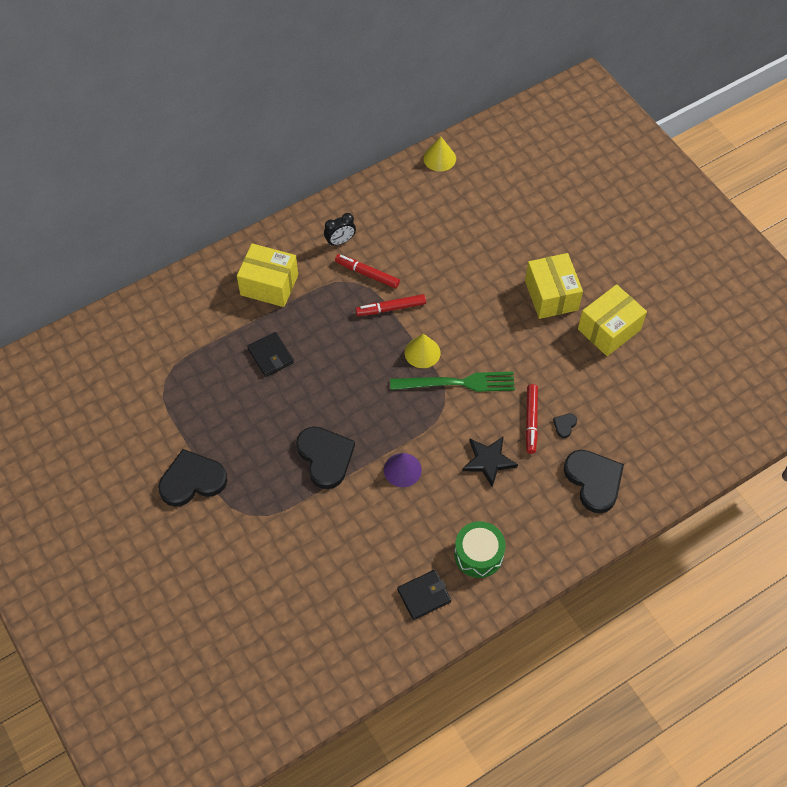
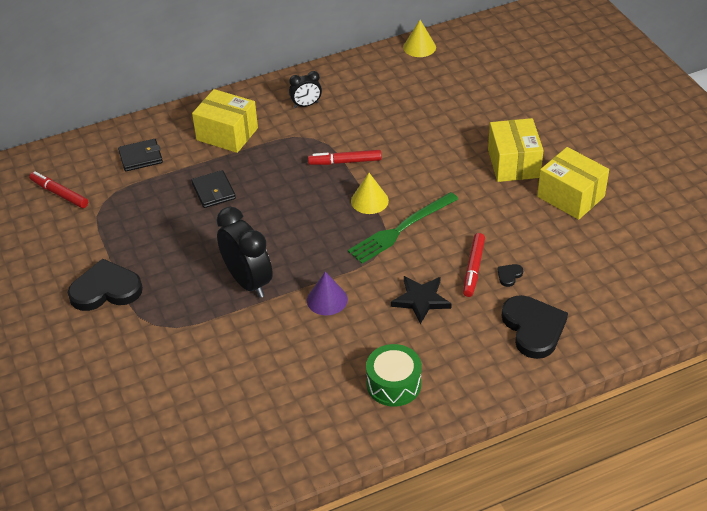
camera: 10 degrees right, 15 degrees down
black heart [296,426,355,489] -> black clock [216,207,273,298]
red marker [335,254,400,288] -> red marker moved to [29,171,88,208]
green fork [390,372,515,392] -> green fork turned 135 degrees clockwise [348,192,458,264]
black wallet [397,570,451,620] -> black wallet moved to [118,139,163,172]
yellow box [578,284,647,356] -> yellow box turned 75 degrees clockwise [537,147,609,220]

